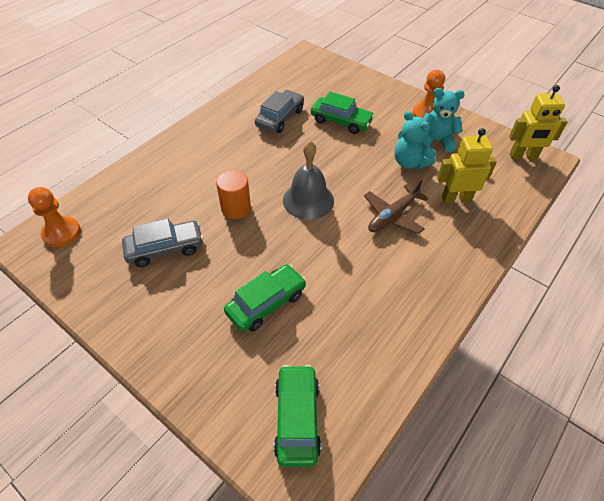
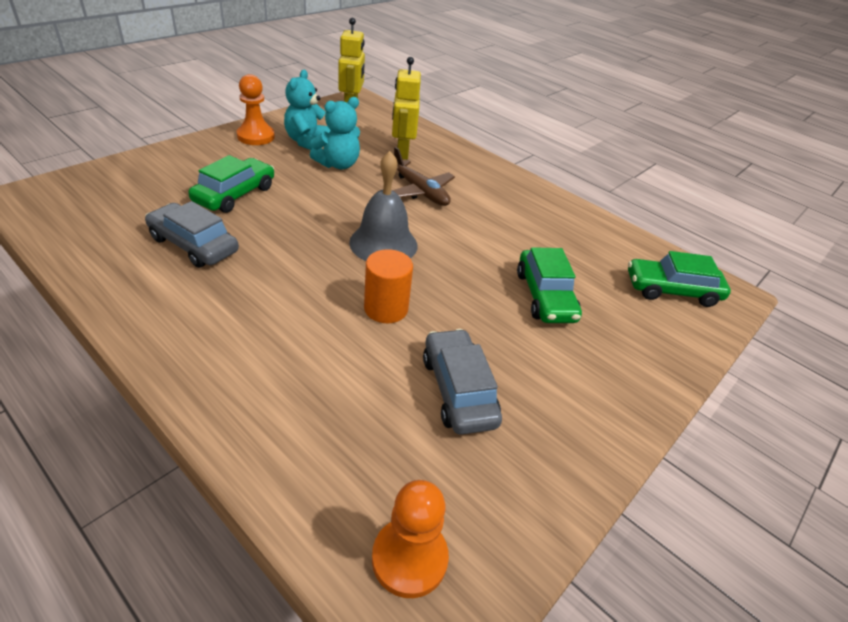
camera: 90 degrees left, 10 degrees down
green car [224,264,306,332] -> green car turned 150 degrees counterclockwise [517,247,582,323]

